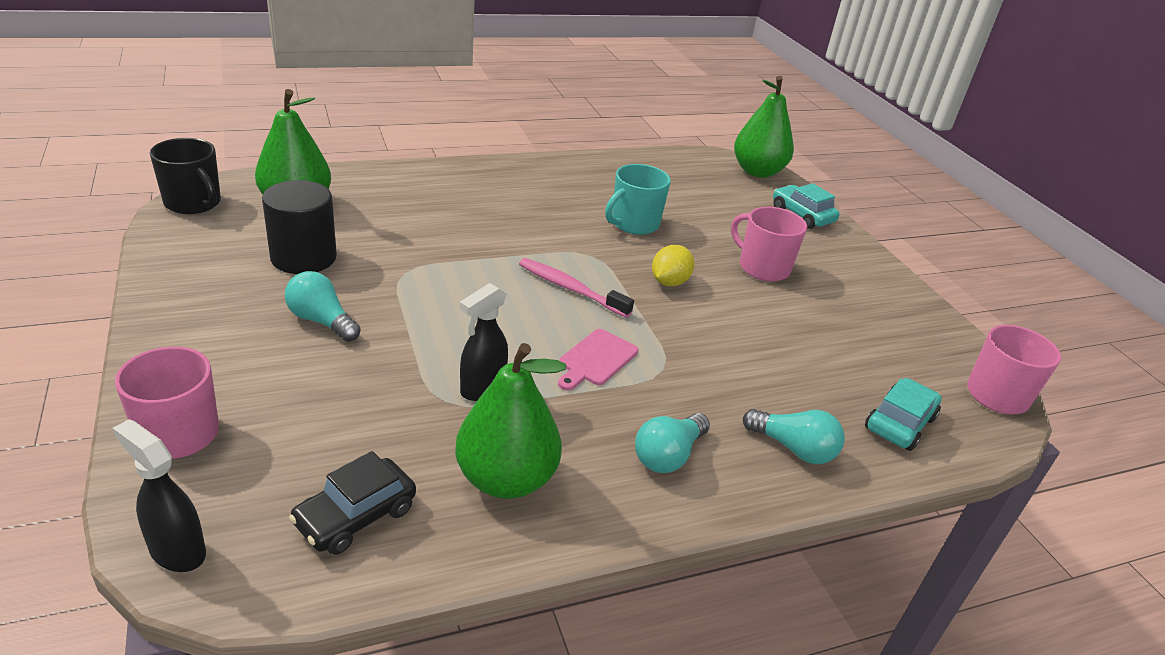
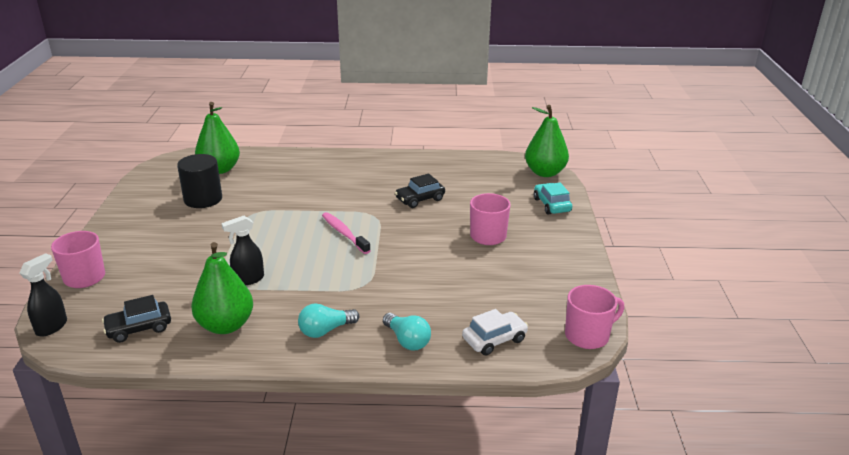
camera: 25 degrees right, 5 degrees down
black spray bottle [112,419,206,572] -> black spray bottle turned 60 degrees clockwise [19,253,67,336]
black mug [150,138,221,214] -> none
turquoise light bulb [285,271,361,342] -> none
pink cutting board [558,329,638,391] -> none
turquoise mug [605,164,671,235] -> black car [395,174,445,208]
yellow lemon [652,245,695,286] -> none
turquoise car [865,378,942,451] -> white car [462,309,528,356]

